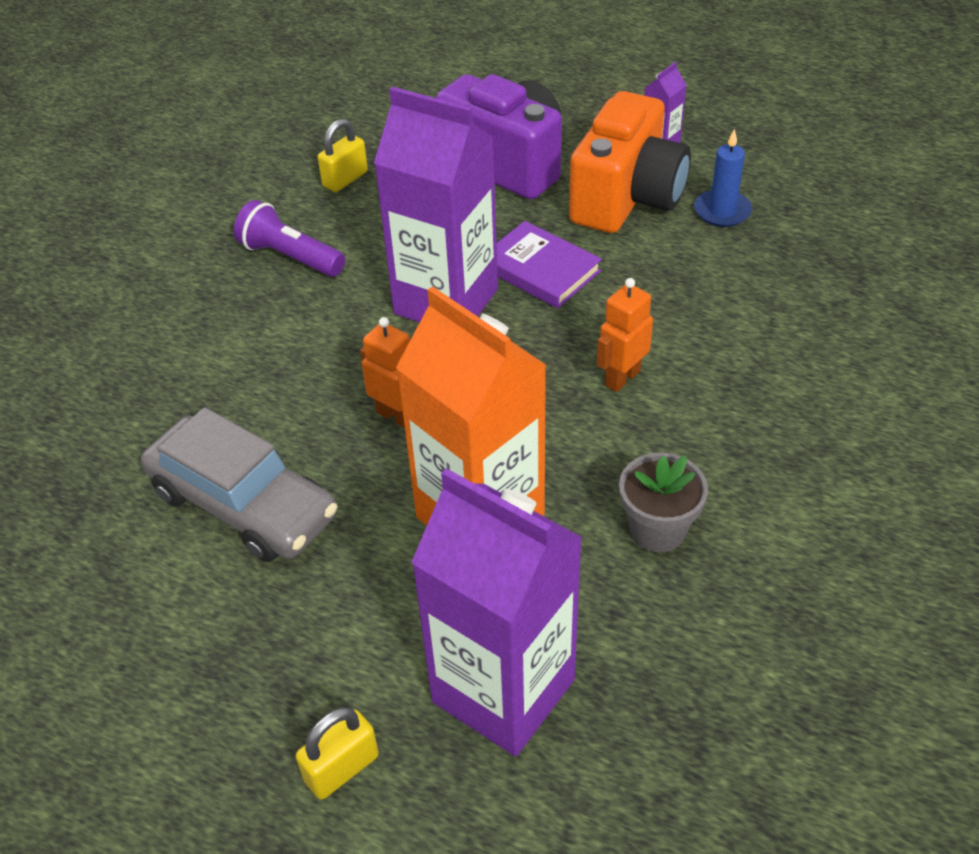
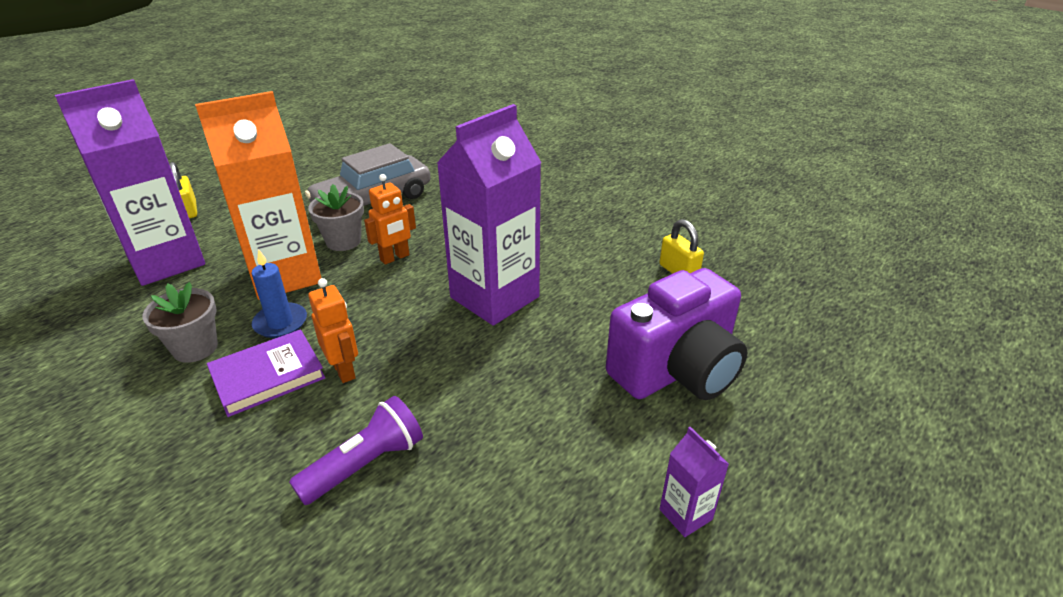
camera: 105 degrees right, 10 degrees down
purple flashlight [234,200,345,277] -> purple flashlight moved to [289,396,423,505]
purple book [497,221,602,308] -> purple book moved to [207,329,325,417]
orange camera [569,91,691,233] -> none
blue candle [694,129,752,227] -> blue candle moved to [251,249,307,338]
none -> grey flower pot [308,184,364,251]

